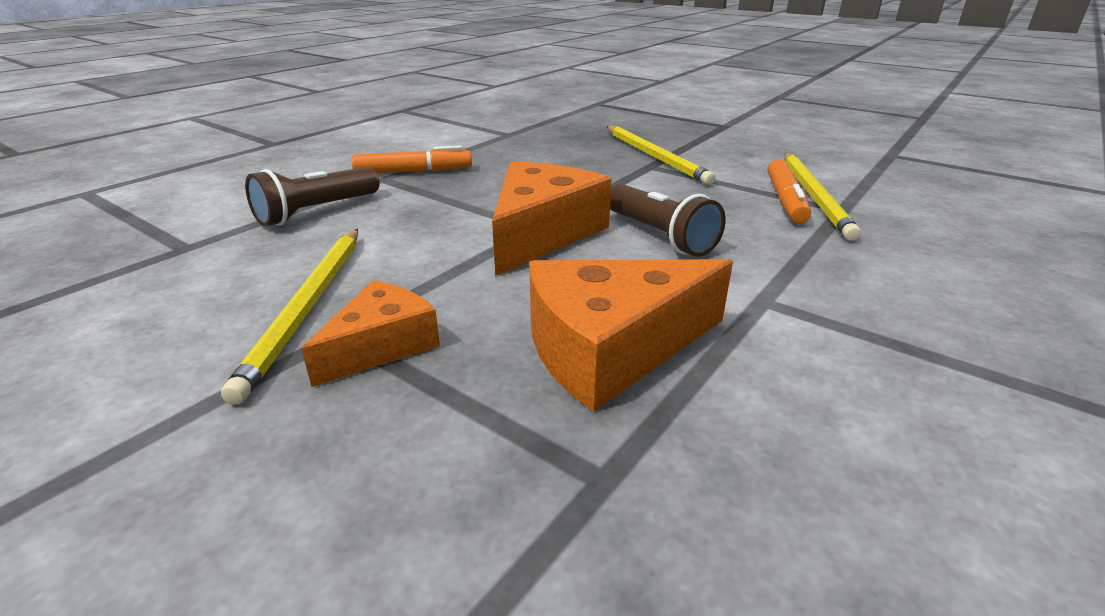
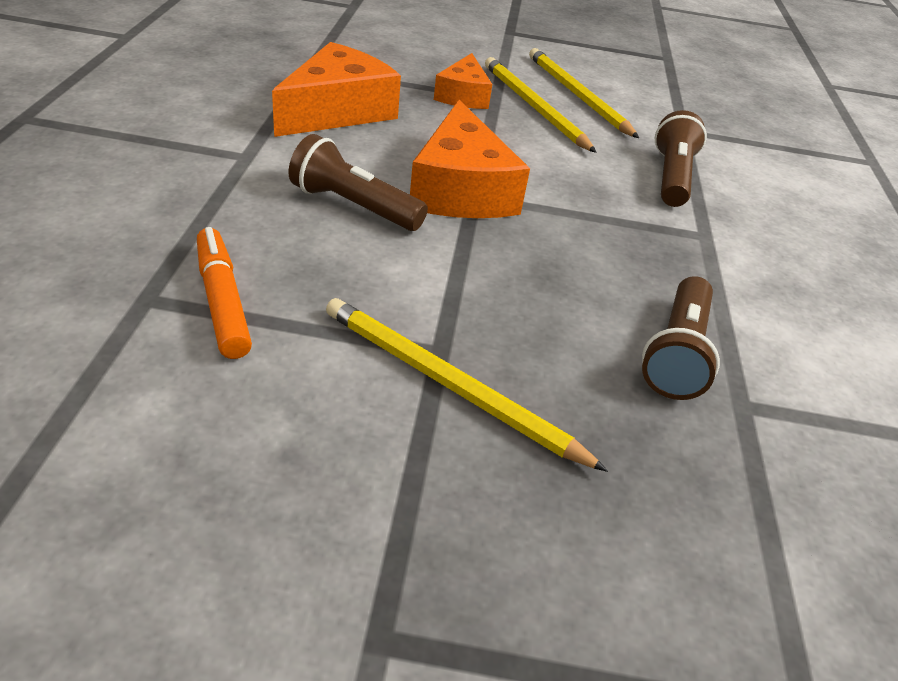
camera: 145 degrees right, 10 degrees up
orange marker [352,145,472,173] -> none
yellow pencil [784,153,861,241] -> yellow pencil moved to [529,48,639,138]
none -> brown flashlight [642,276,720,400]

